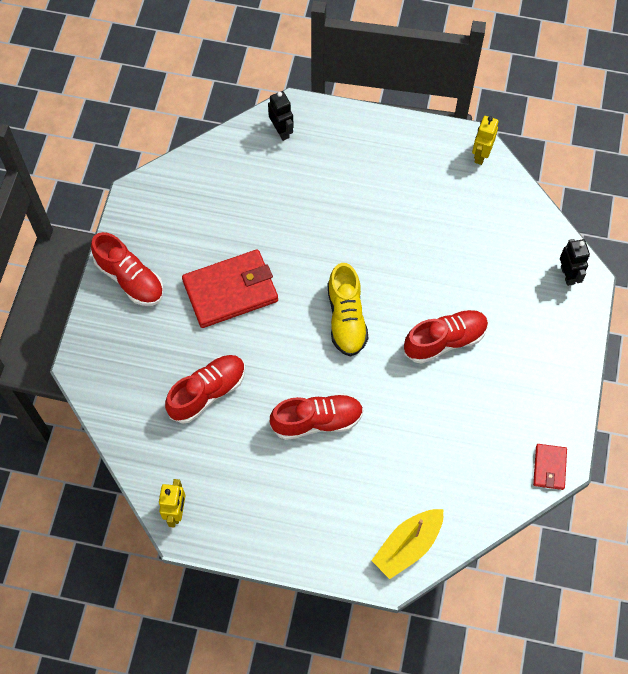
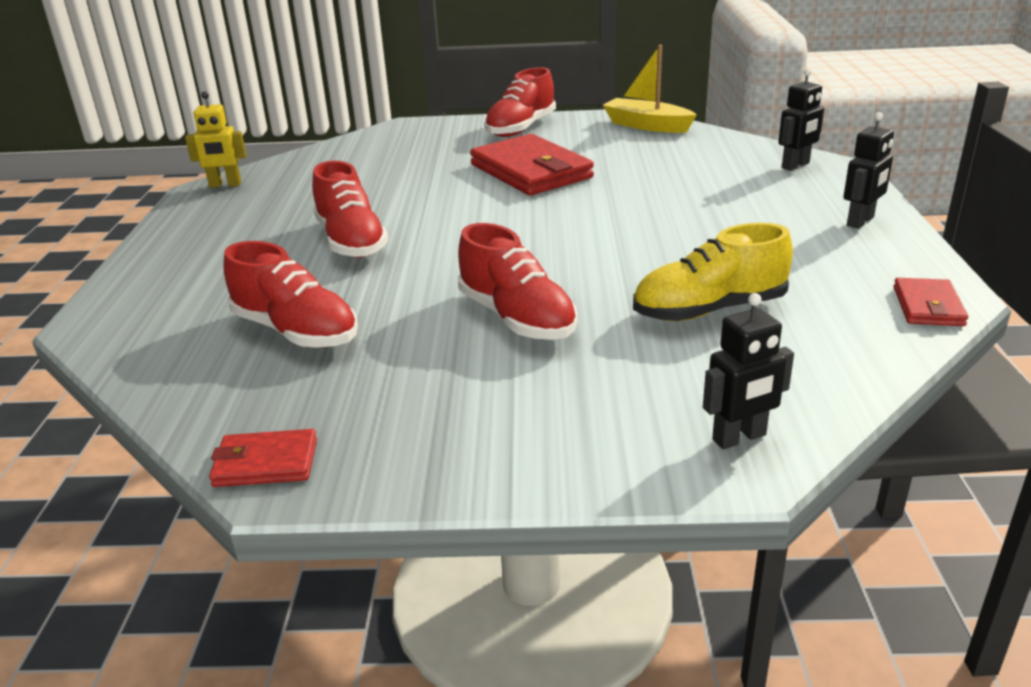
camera: 80 degrees right, 35 degrees down
red shoe [165,355,245,424] -> red shoe moved to [223,241,358,348]
yellow shoe [328,263,368,356] -> yellow shoe moved to [633,223,793,321]
yellow boat [371,509,443,579] -> yellow boat moved to [603,45,697,133]
yellow robot [472,116,499,165] -> red wallet [894,278,968,326]
none -> black robot [843,112,894,229]

